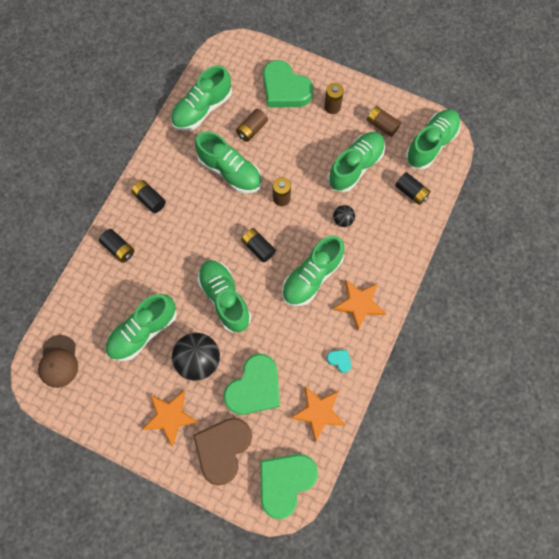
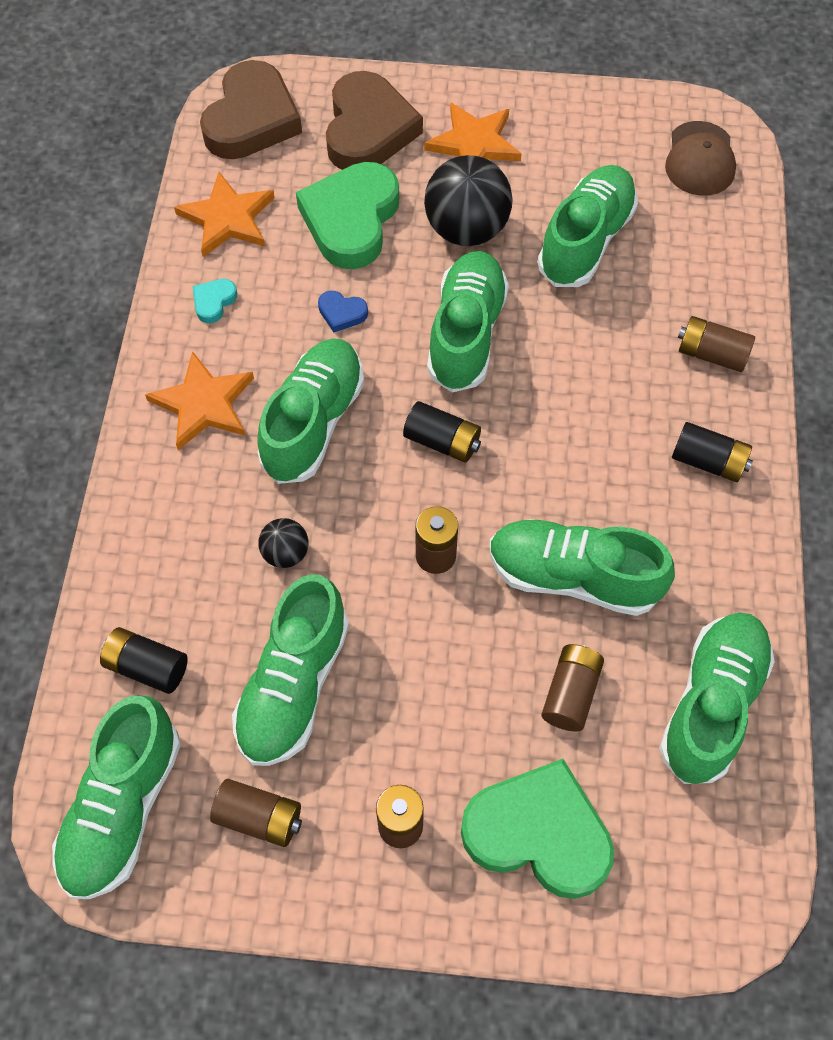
camera: 160 degrees right, 10 degrees down
brown cap [38,335,78,388] -> brown cap turned 150 degrees counterclockwise [665,121,736,196]
black battery [99,229,134,263] -> brown battery [678,316,755,372]
green shoe [197,260,251,333] -> green shoe turned 120 degrees counterclockwise [427,251,509,393]
green heart [260,454,318,519] -> brown heart [200,60,302,159]
turquoise heart [327,350,351,373] -> turquoise heart turned 105 degrees clockwise [193,279,237,323]
none -> blue heart [318,291,368,332]

